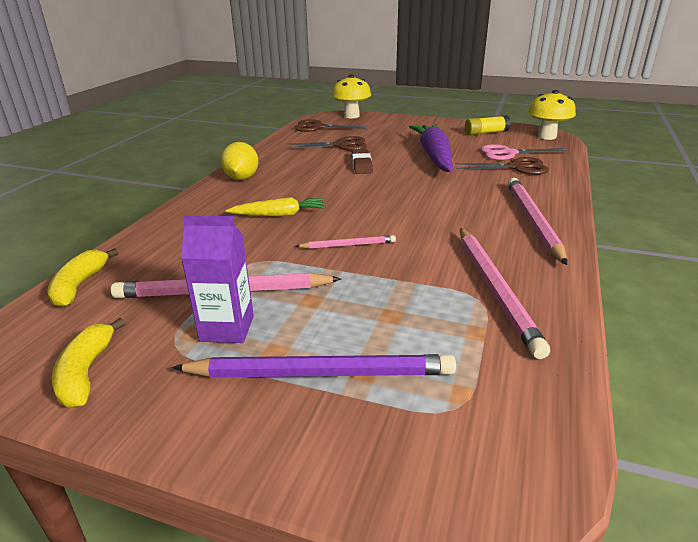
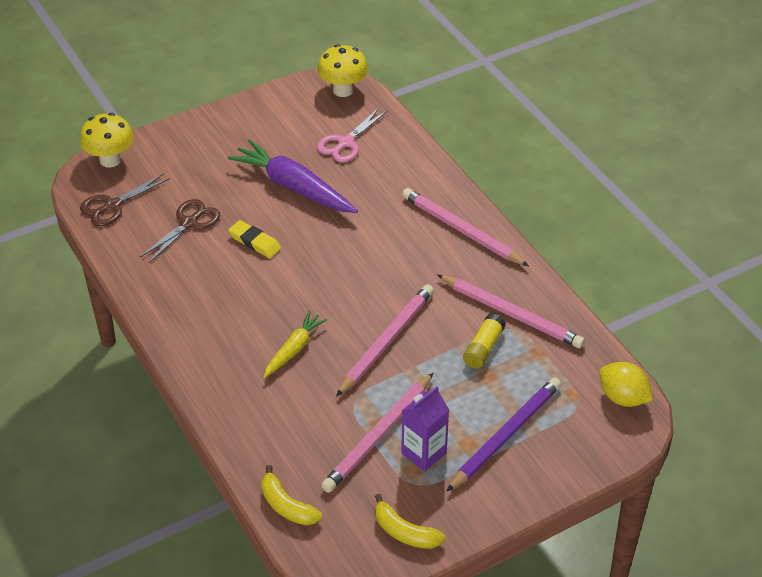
camera: 50 degrees left, 15 degrees up
yellow lemon [221,142,259,180] -> yellow lemon moved to [599,362,653,407]
pink pencil [295,235,396,249] -> pink pencil [336,284,434,397], size x1.95
brown eraser [352,149,373,174] -> yellow eraser [228,220,281,258]
brown scissors [455,157,549,175] -> none
yellow glue stick [465,115,511,135] -> yellow glue stick moved to [463,313,506,369]

